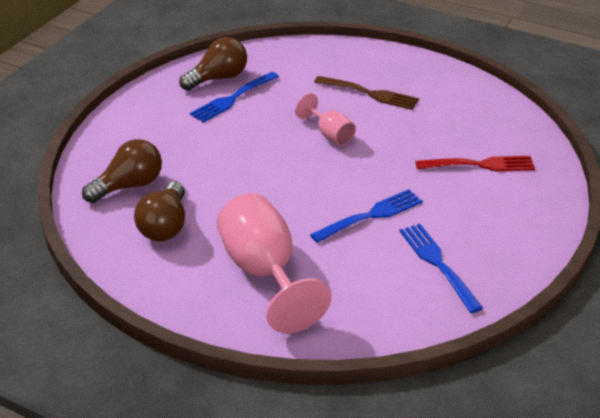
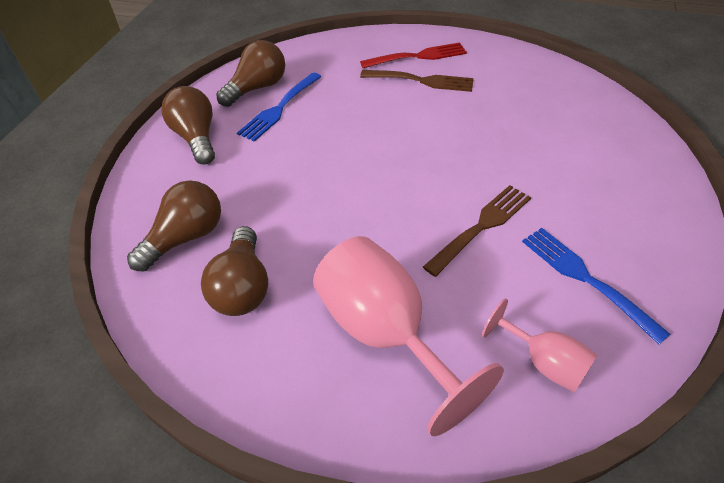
camera: 10 degrees left, 10 degrees up
pink goblet [295,93,356,146] -> pink goblet moved to [482,298,598,393]
blue fork [310,189,423,243] -> brown fork [423,185,531,277]
red fork [415,156,535,171] -> red fork moved to [360,42,467,68]
none -> brown light bulb [161,86,215,164]

